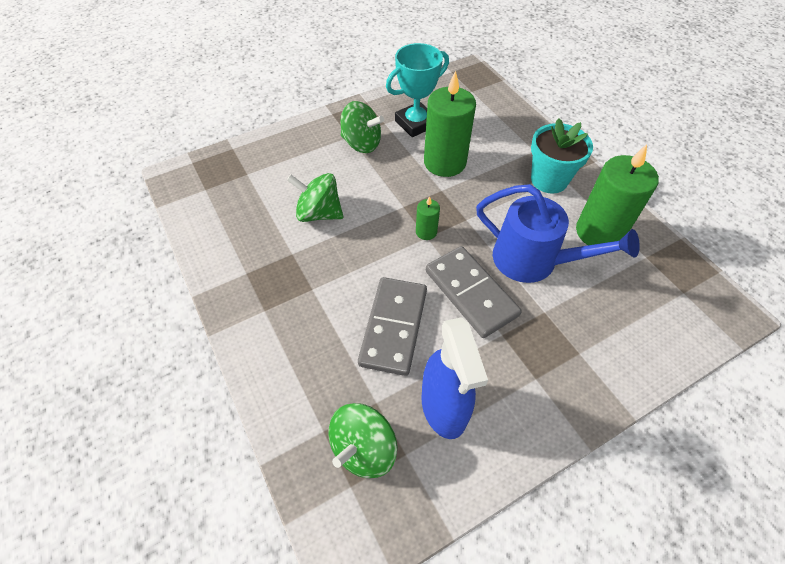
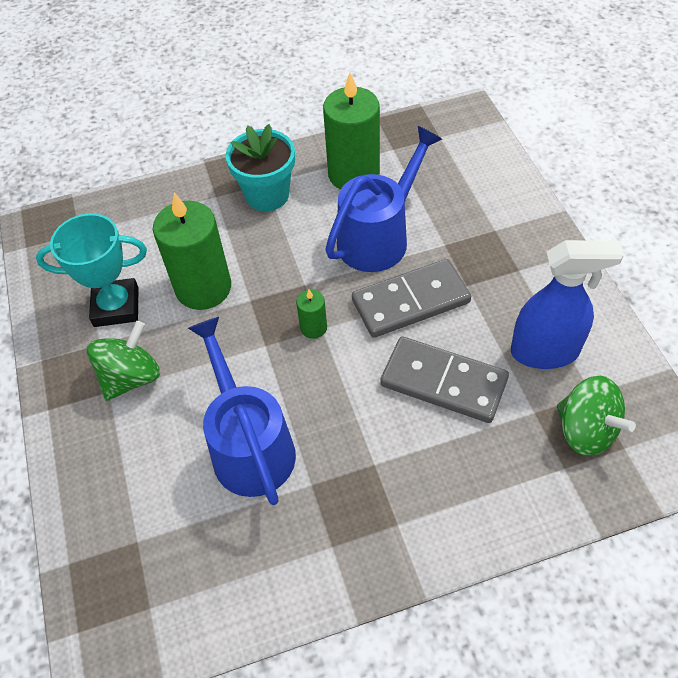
camera: 75 degrees left, 0 degrees up
green spinning top [287,173,343,222] -> blue watering can [188,317,296,505]
turquoise trophy [386,43,449,137] -> turquoise trophy turned 75 degrees counterclockwise [36,213,147,327]

